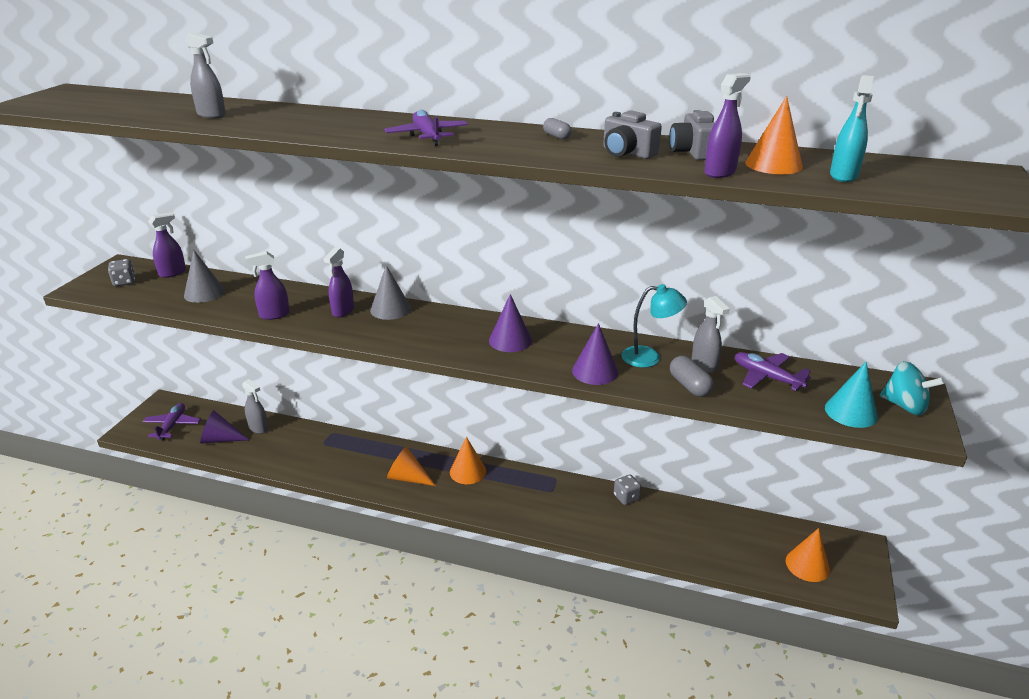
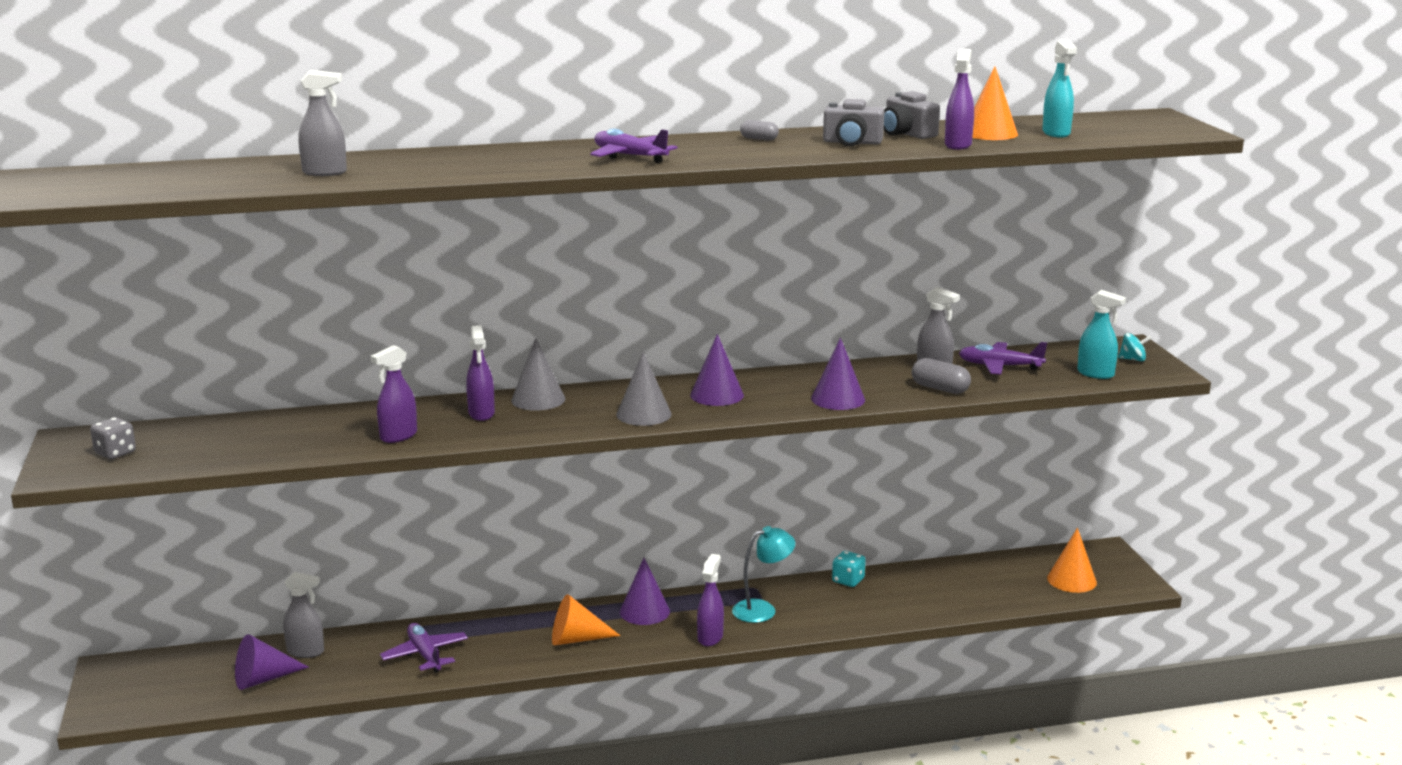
camera: 30 degrees left, 10 degrees down
purple plane [143,403,201,440] -> purple plane moved to [380,623,468,673]
purple spray bottle [148,212,186,278] -> purple spray bottle moved to [697,554,724,646]
grey cone [184,250,225,303] -> grey cone moved to [616,352,672,426]
orange cone [450,437,486,484] -> purple cone [620,558,670,625]
grey dice [614,474,641,505] -> turquoise dice [832,551,866,587]
turquoise lamp [621,284,687,368] -> turquoise lamp moved to [732,526,795,623]
turquoise cone [825,362,878,428] -> turquoise spray bottle [1077,290,1126,379]
turquoise spinning top [880,361,945,415] -> turquoise spinning top [1118,333,1152,361], size x0.59

